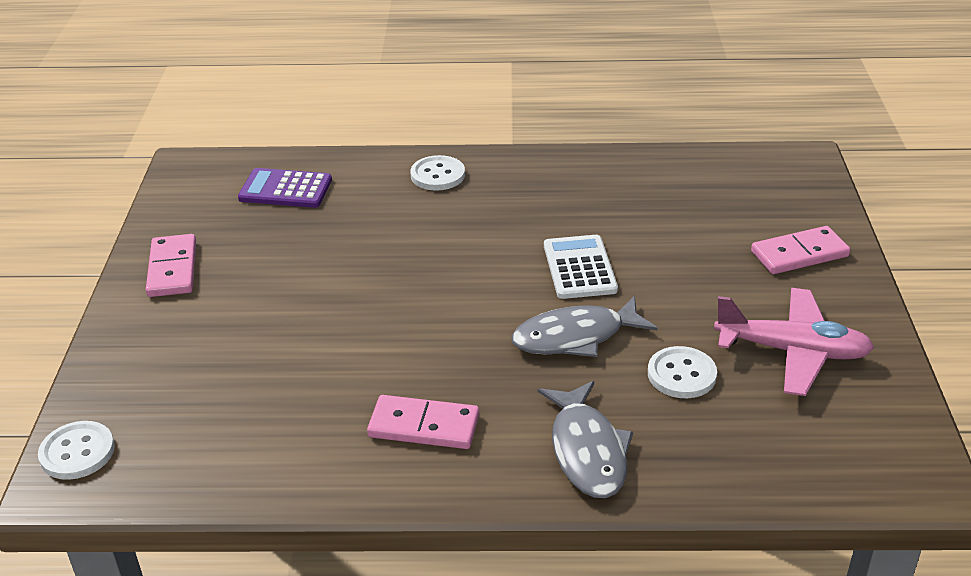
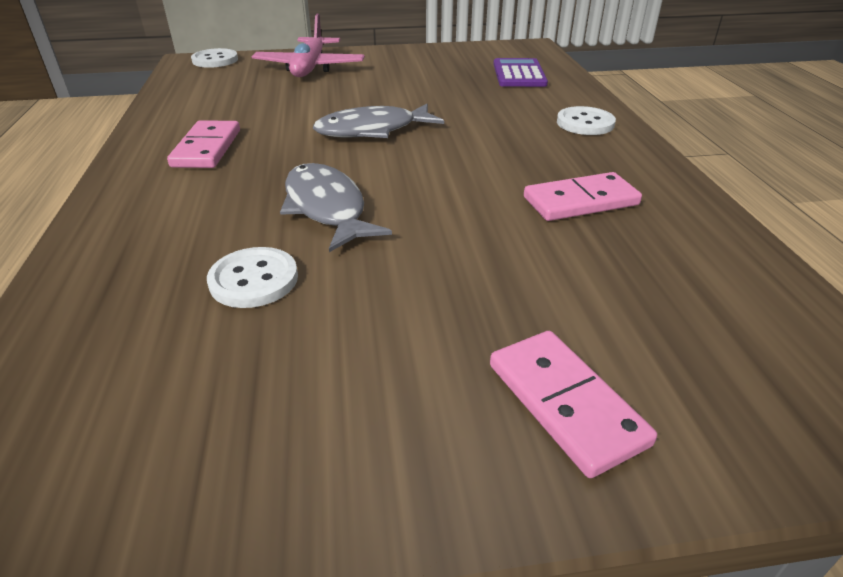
camera: 80 degrees right, 0 degrees up
pink domino [146,234,196,297] -> pink domino moved to [524,172,642,221]
grey fish [538,381,633,498] -> grey fish moved to [313,104,444,138]
white calculator [544,235,618,299] -> none
pink plane [714,288,874,396] -> pink plane moved to [252,14,365,77]

